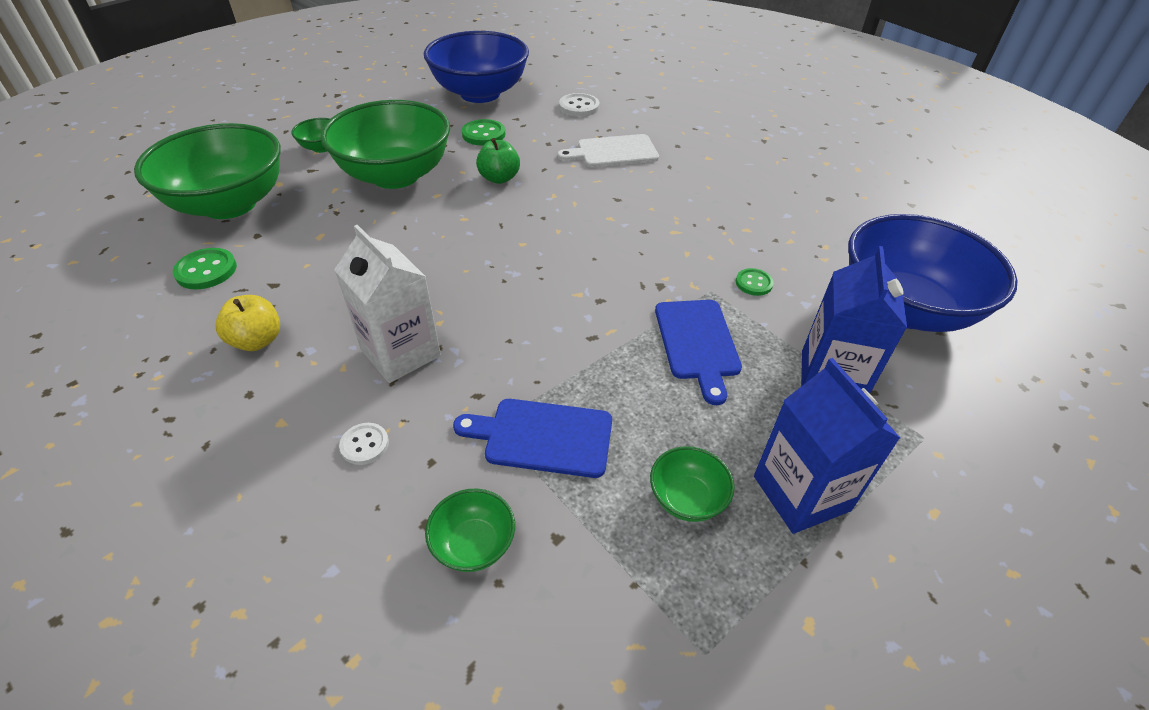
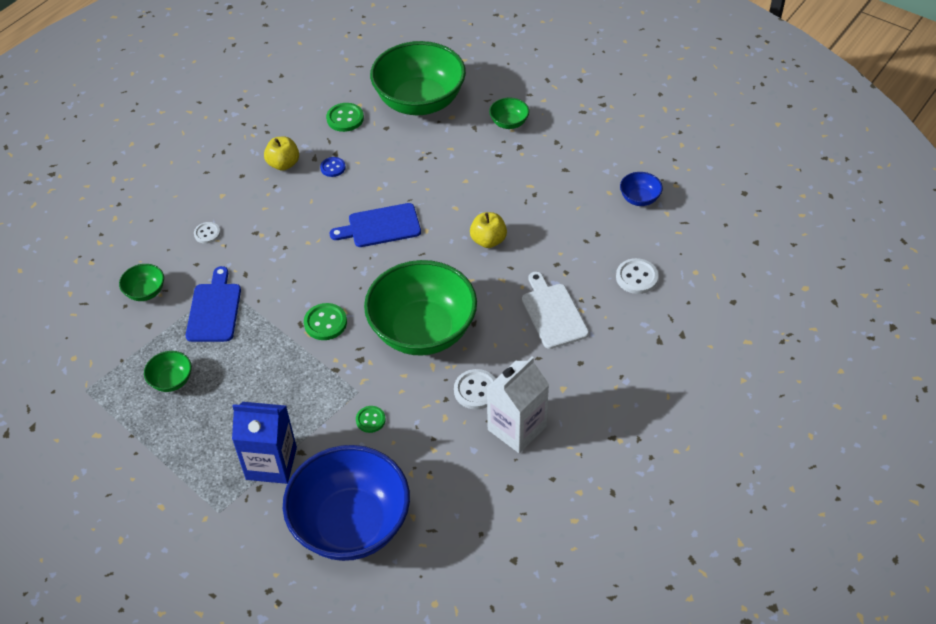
camera: 85 degrees right, 5 degrees up
green bowl [320,100,450,189] -> green bowl moved to [364,260,477,356]
white carton [334,225,441,383] -> white carton moved to [487,357,549,453]
blue bowl [424,31,529,103] -> blue bowl [620,172,663,206], size x0.42
green button [462,119,506,146] -> green button moved to [304,303,347,340]
green apple [476,138,520,184] -> yellow apple [470,212,507,248]
blue cutting board [655,300,742,405] -> blue cutting board moved to [330,203,421,247]
blue carton [754,358,900,534] -> none
none -> blue button [320,157,346,177]
none -> white button [454,369,496,410]

